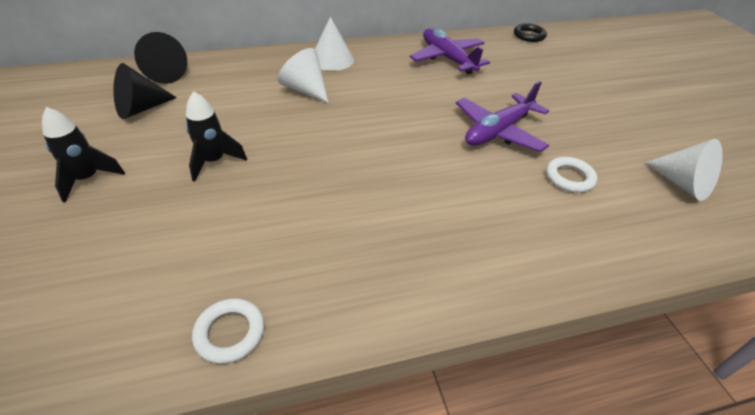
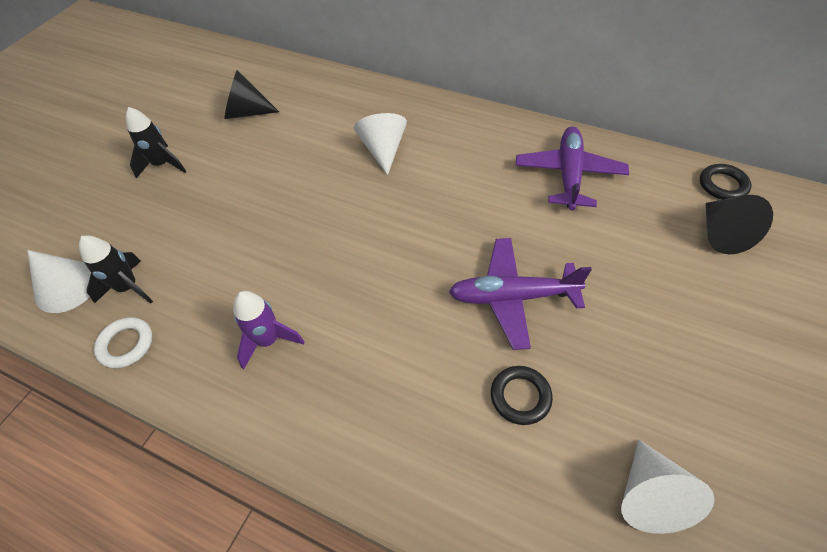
camera: 45 degrees right, 10 degrees up
black cone [134,32,187,84] -> black cone moved to [706,195,773,254]
black rocket [186,91,247,182] -> black rocket moved to [79,235,153,304]
white cone [315,17,354,71] -> white cone moved to [27,250,91,313]
white ring [546,157,598,193] -> black ring [491,366,553,425]
none -> purple rocket [233,291,304,370]

